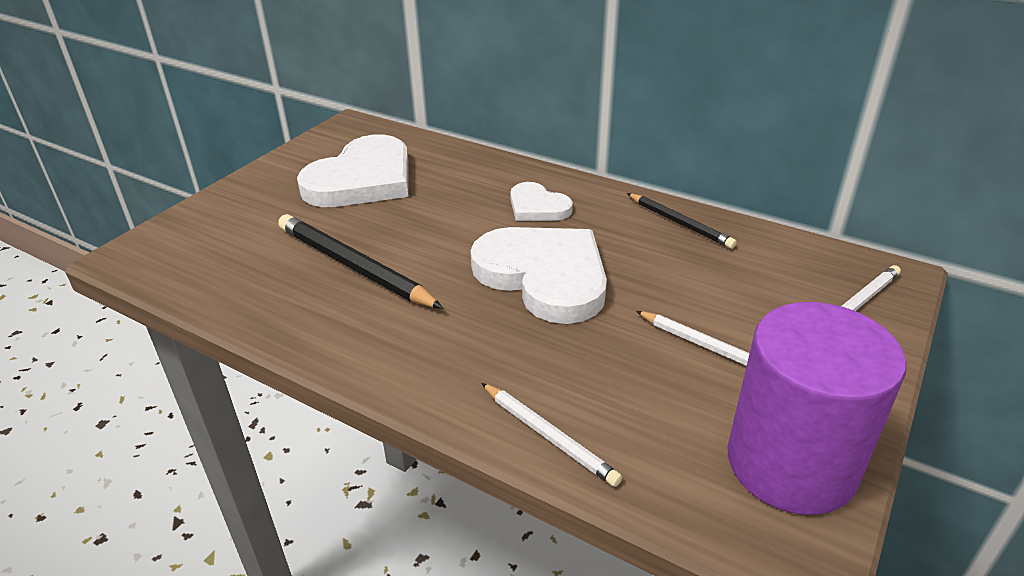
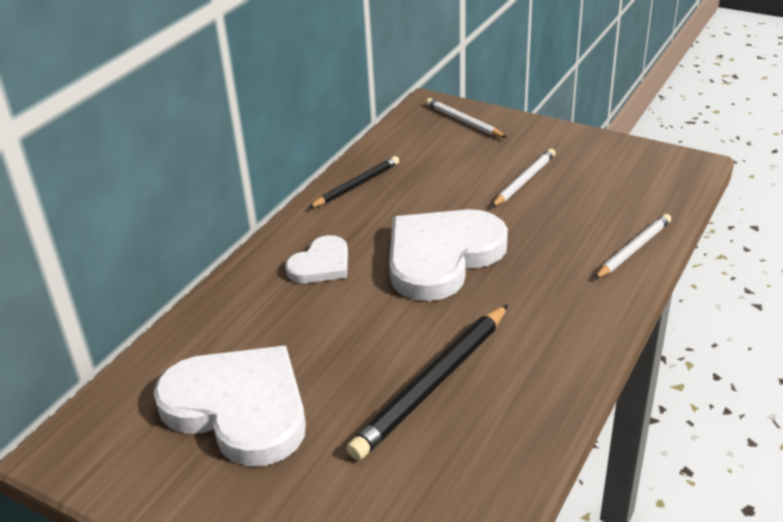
camera: 90 degrees left, 0 degrees up
purple cylinder [728,302,906,515] -> none

